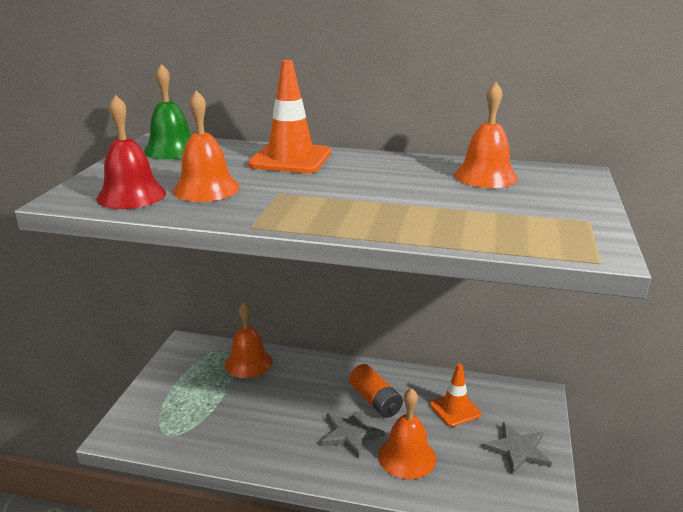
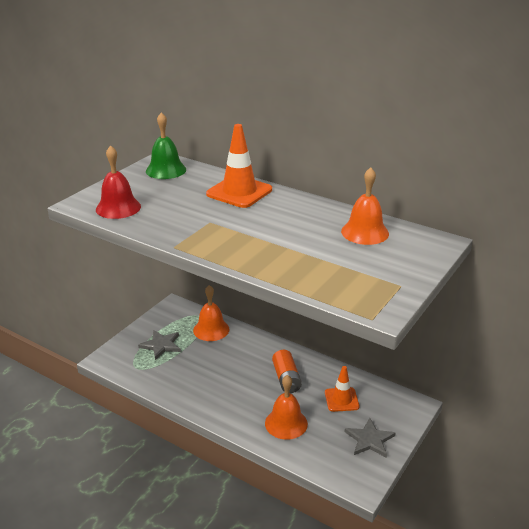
camera: 20 degrees right, 5 degrees up
orange bell [173,90,239,202] -> none
grey star [321,409,385,458] -> grey star moved to [138,330,181,360]

